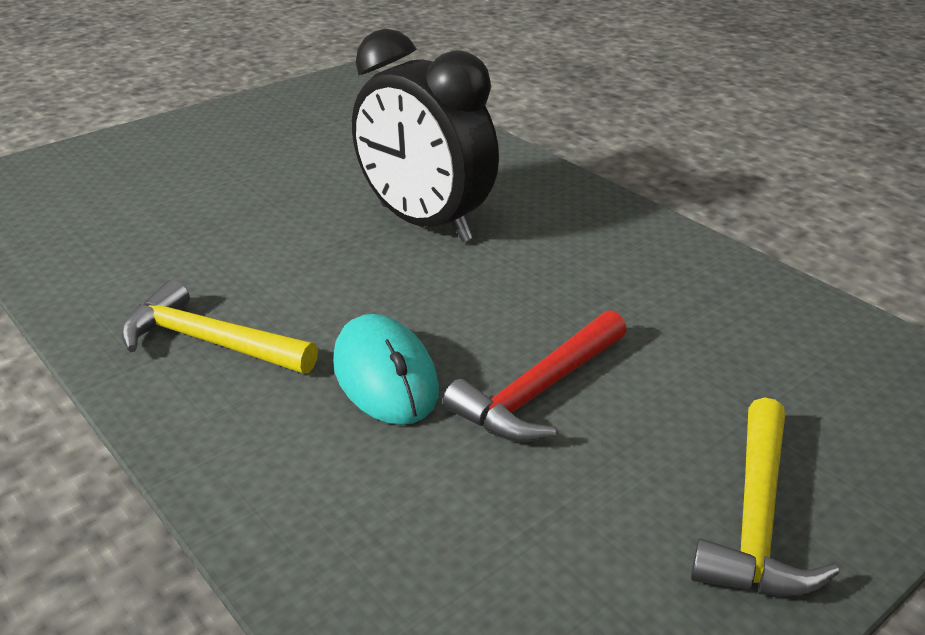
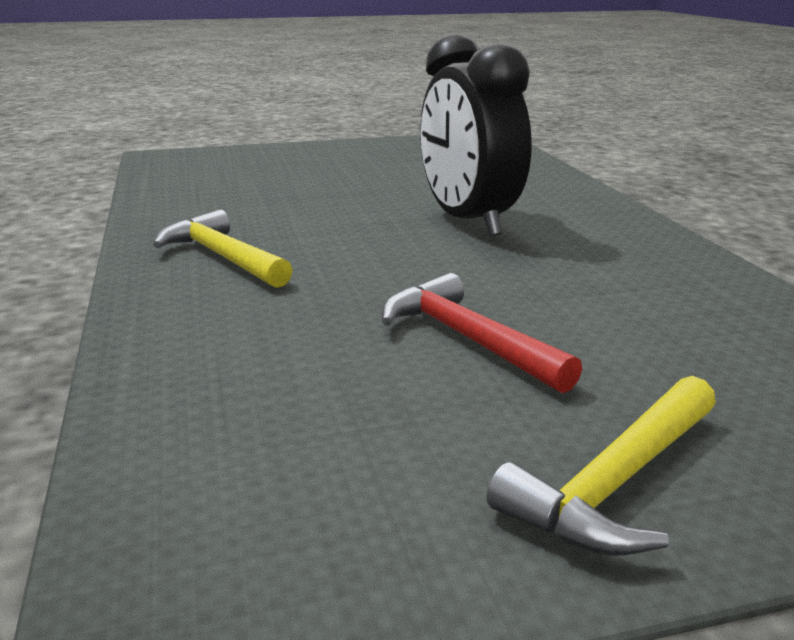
camera: 25 degrees right, 10 degrees down
turquoise mouse [333,314,439,425] -> none
red hammer [443,310,627,442] -> red hammer turned 75 degrees clockwise [382,273,582,393]

